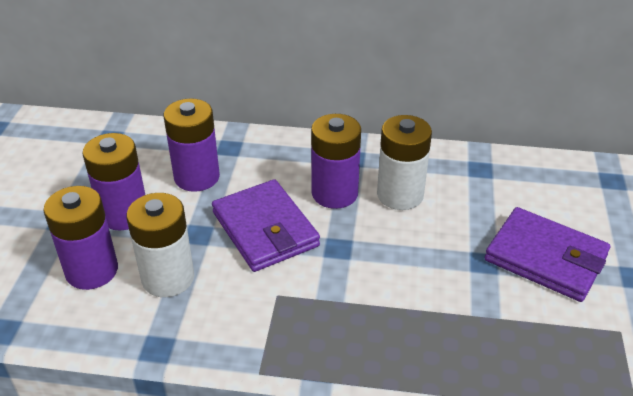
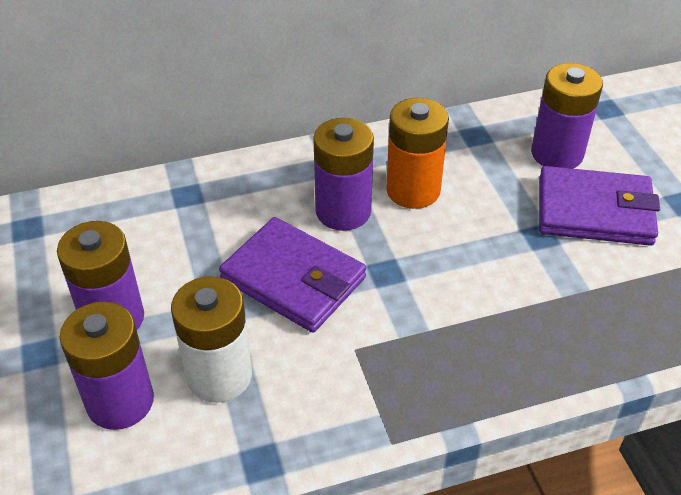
camera: 25 degrees left, 5 degrees up
purple battery [164,98,220,192] -> purple battery moved to [531,63,603,169]
white battery [377,115,432,210] -> orange battery [386,98,449,209]

